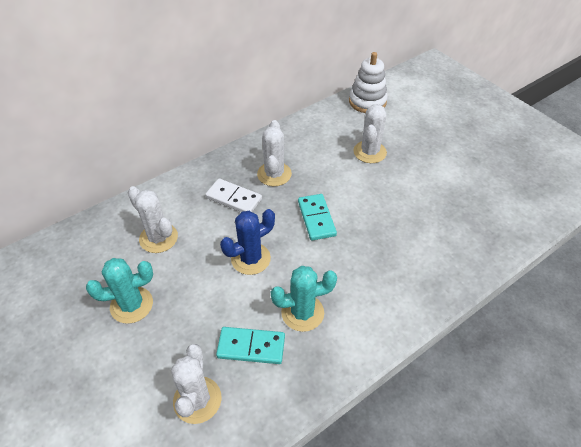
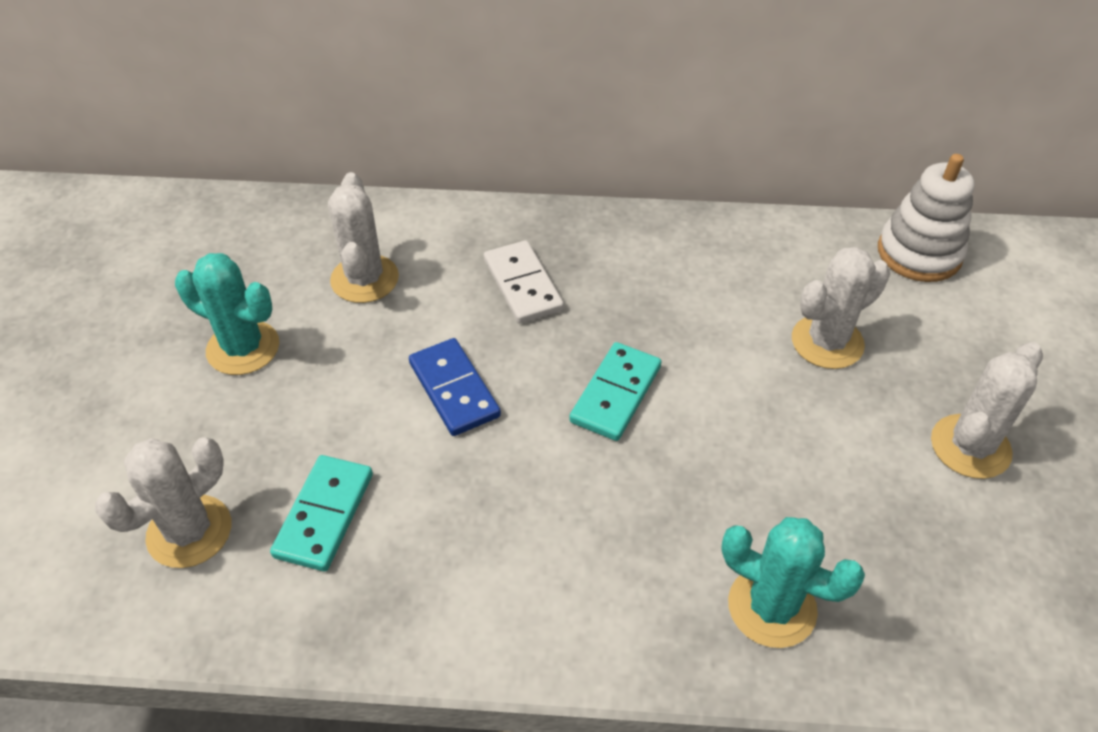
camera: 40 degrees right, 0 degrees up
turquoise domino [216,327,285,364] -> turquoise domino turned 60 degrees clockwise [270,455,373,571]
blue cactus [220,209,275,275] -> blue domino [409,338,501,436]
white cactus [257,120,292,186] -> white cactus moved to [931,342,1043,479]
turquoise cactus [271,266,337,332] -> turquoise cactus moved to [721,517,865,648]

